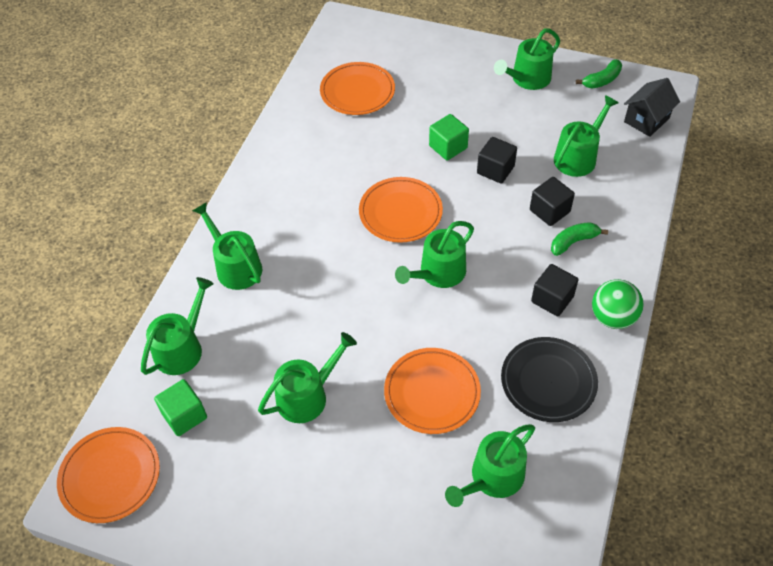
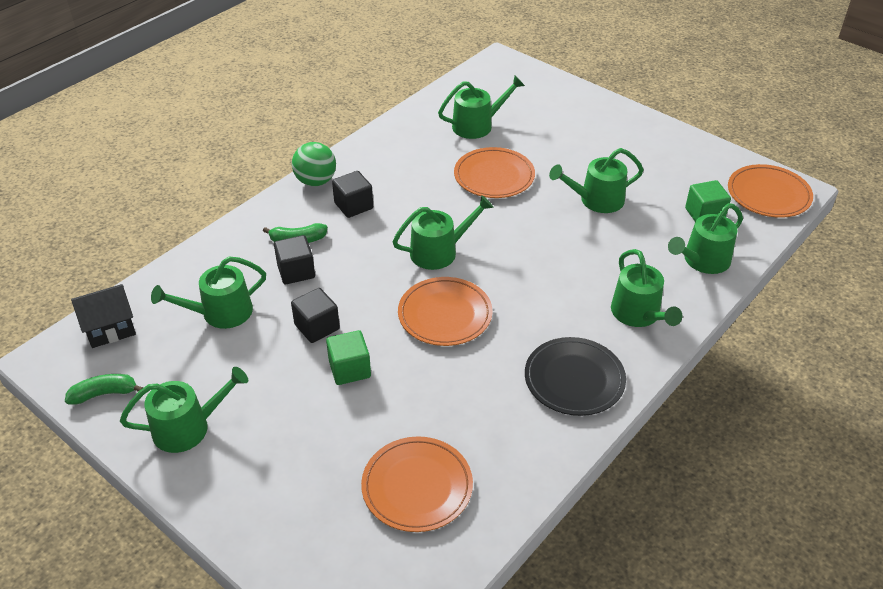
camera: 160 degrees left, 10 degrees down
black plate [501,337,598,422] -> black plate moved to [525,337,626,416]

